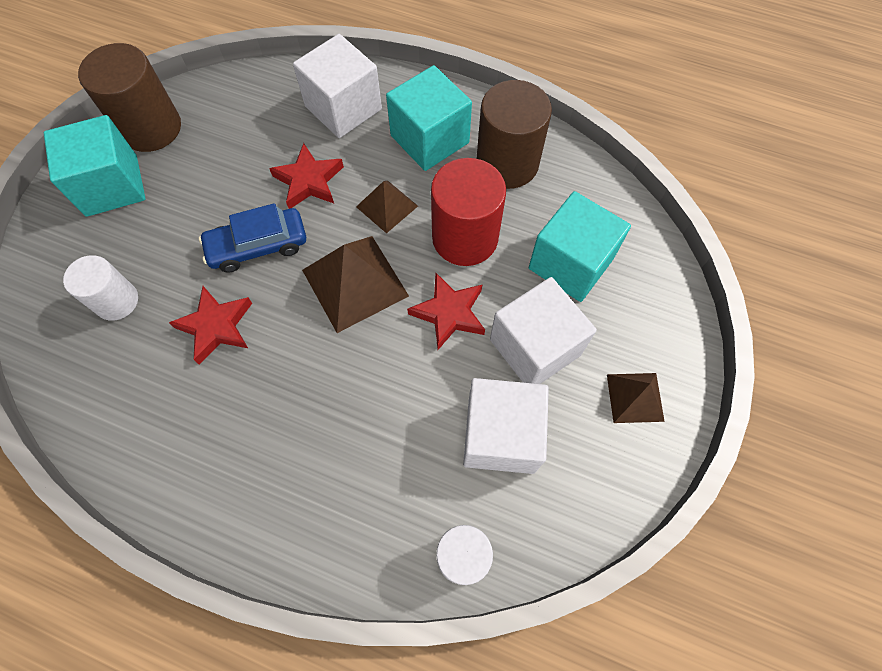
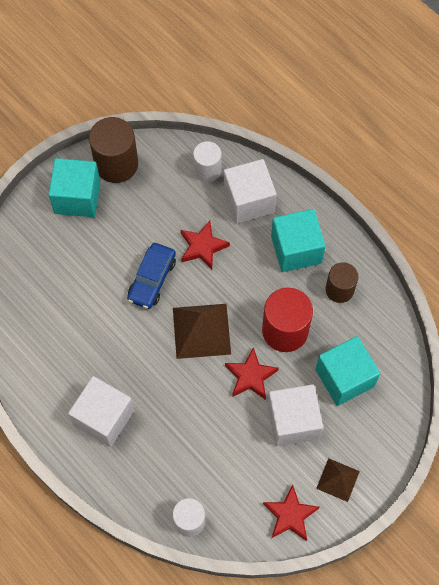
camera: 25 degrees right, 0 degrees up
white cylinder [63,255,138,320] -> white cylinder moved to [193,141,222,182]
red star [169,286,252,364] -> red star moved to [263,484,319,541]
blue car [199,203,306,272] -> blue car turned 75 degrees counterclockwise [127,243,176,309]
brown pyramid [356,181,418,234] -> none
white cube [463,378,549,474] -> white cube moved to [68,376,134,447]
brown cylinder [477,80,552,189] -> brown cylinder [325,262,359,303], size x0.63

